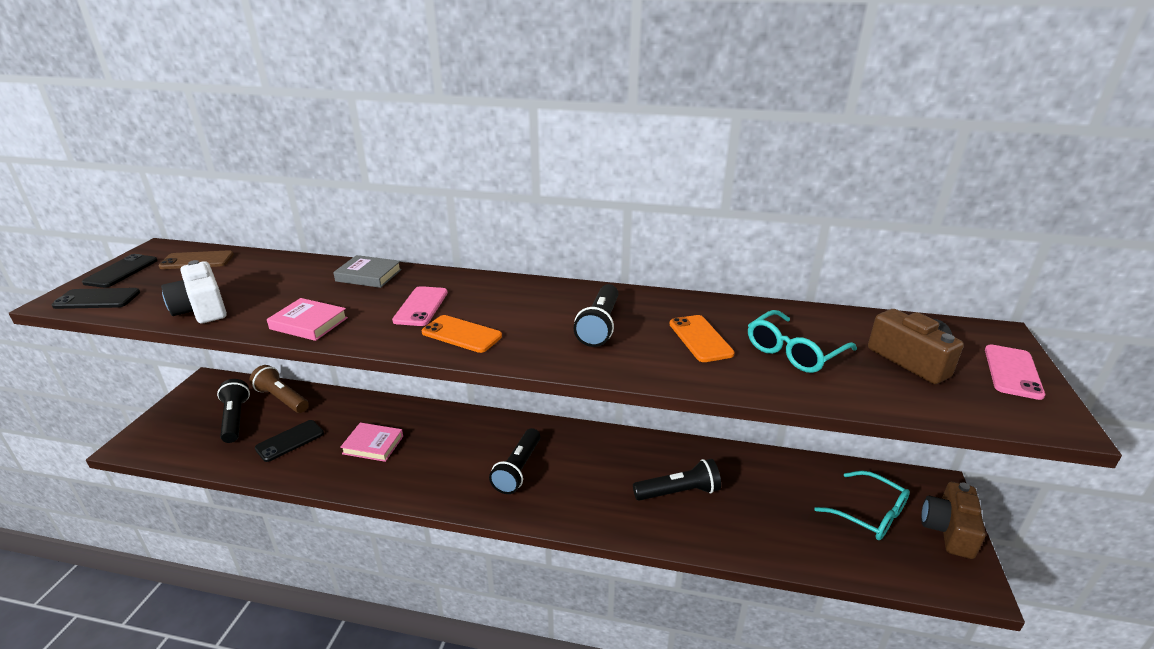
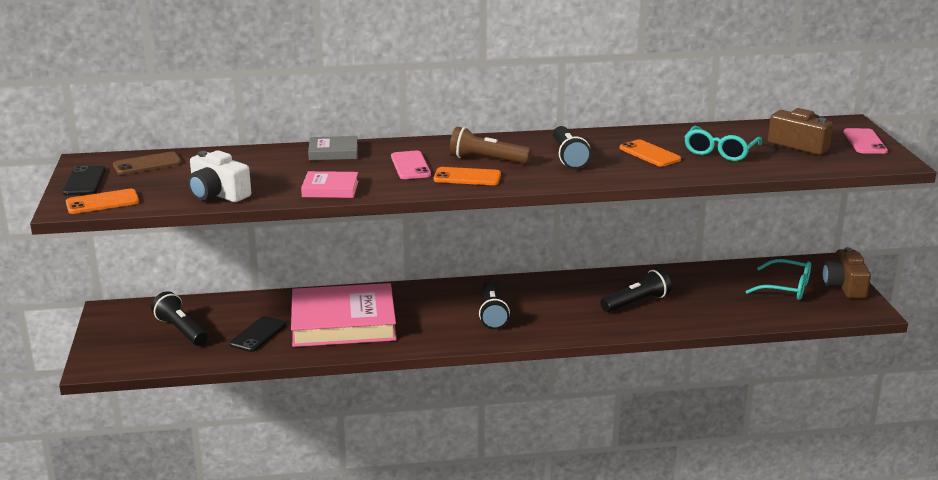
camera: 20 degrees left, 5 degrees down
black phone [52,288,140,309] -> orange phone [66,189,139,214]
brown flashlight [249,365,309,413] -> brown flashlight moved to [450,126,531,164]
pink book [340,423,403,462] -> pink book [291,283,397,347], size x2.16

